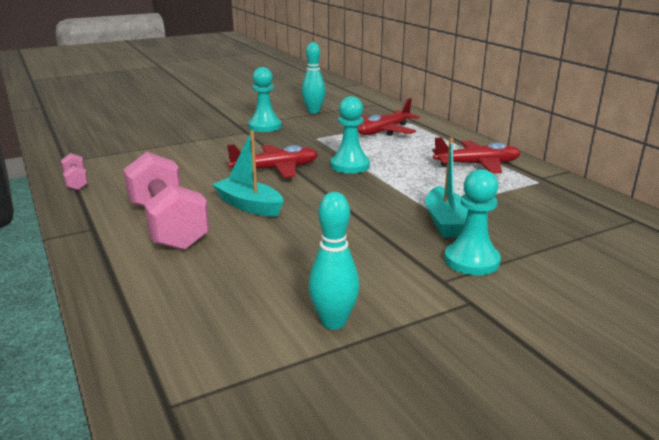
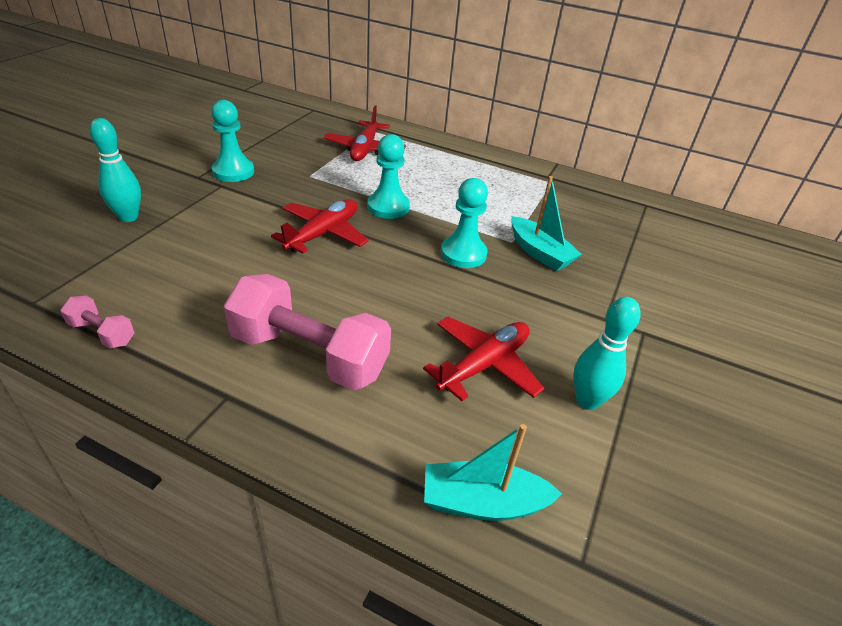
camera: 40 degrees left, 15 degrees up
turquoise boat [212,131,283,217] -> turquoise boat moved to [424,424,562,521]
turquoise bowling pin [302,42,326,113] -> turquoise bowling pin moved to [90,118,141,222]
red plane [432,137,521,173] -> red plane moved to [423,317,544,401]
turquoise pawn [444,169,501,275] -> turquoise pawn moved to [441,178,488,268]

